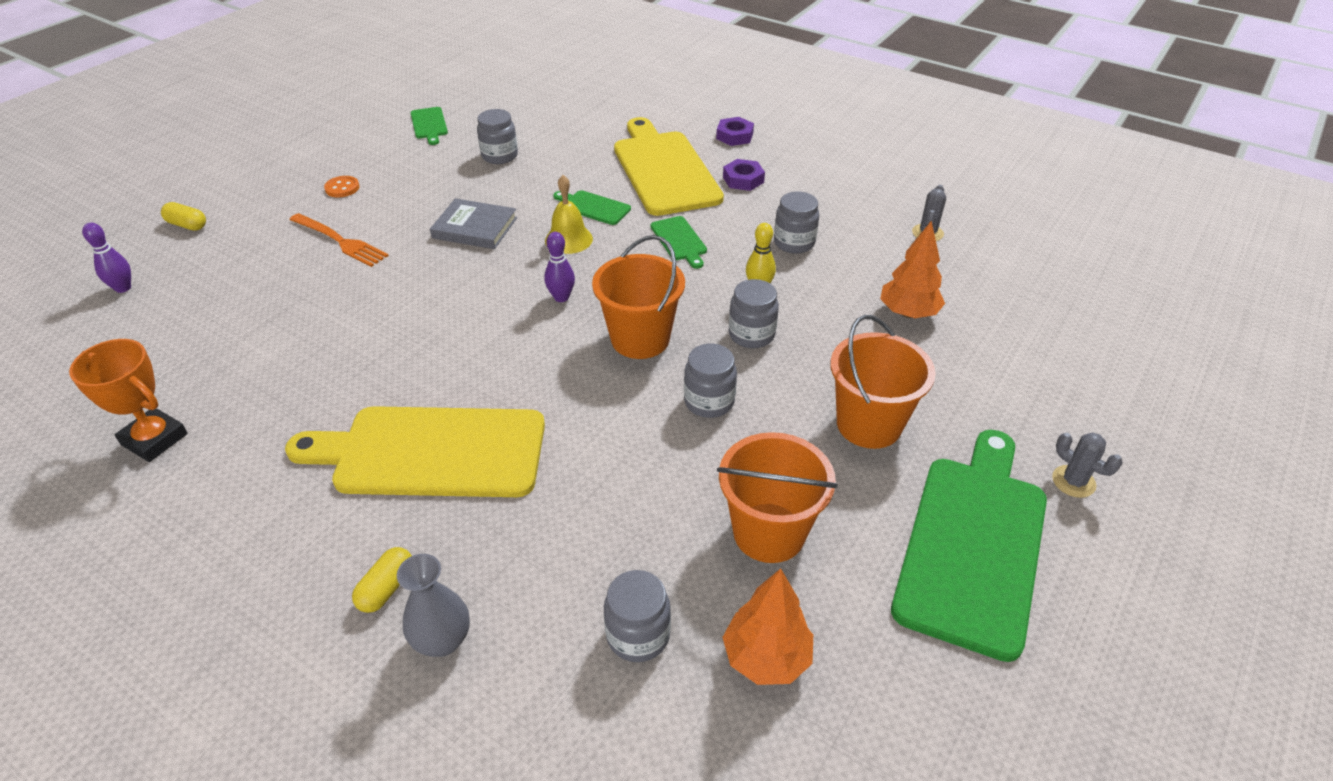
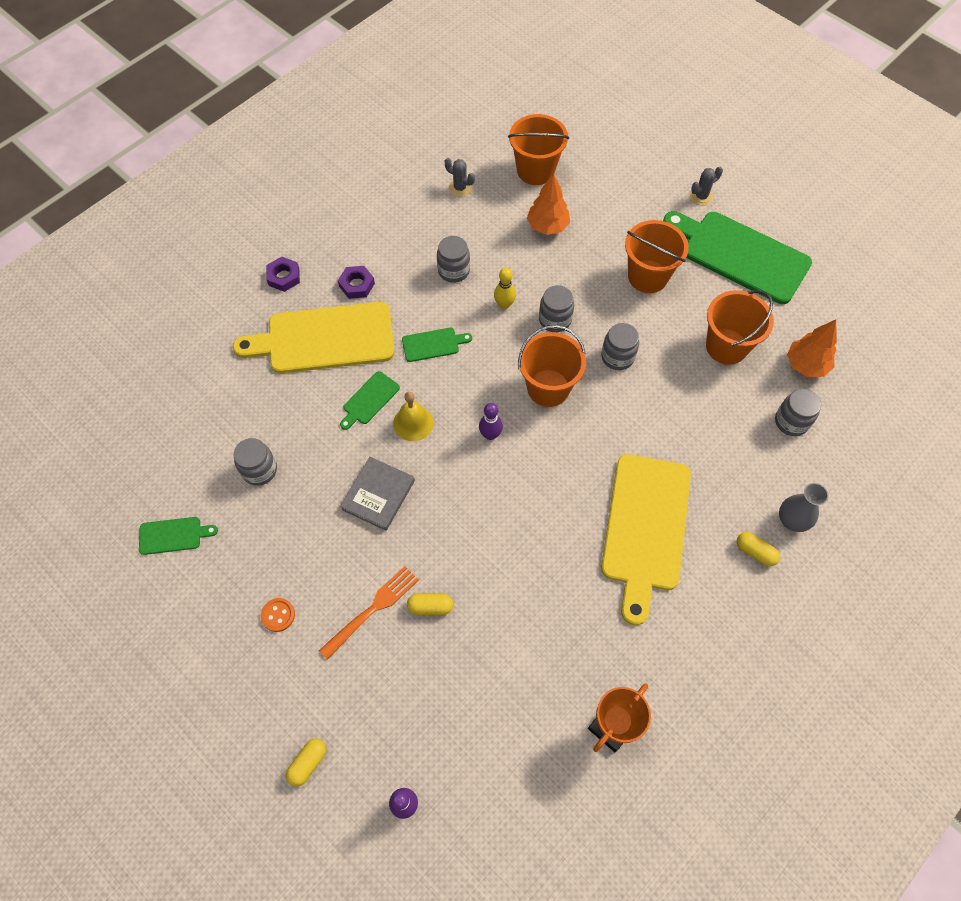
camera: 80 degrees left, 20 degrees up
none -> yellow capsule [407,594,454,615]
none -> orange bucket [508,114,569,185]

